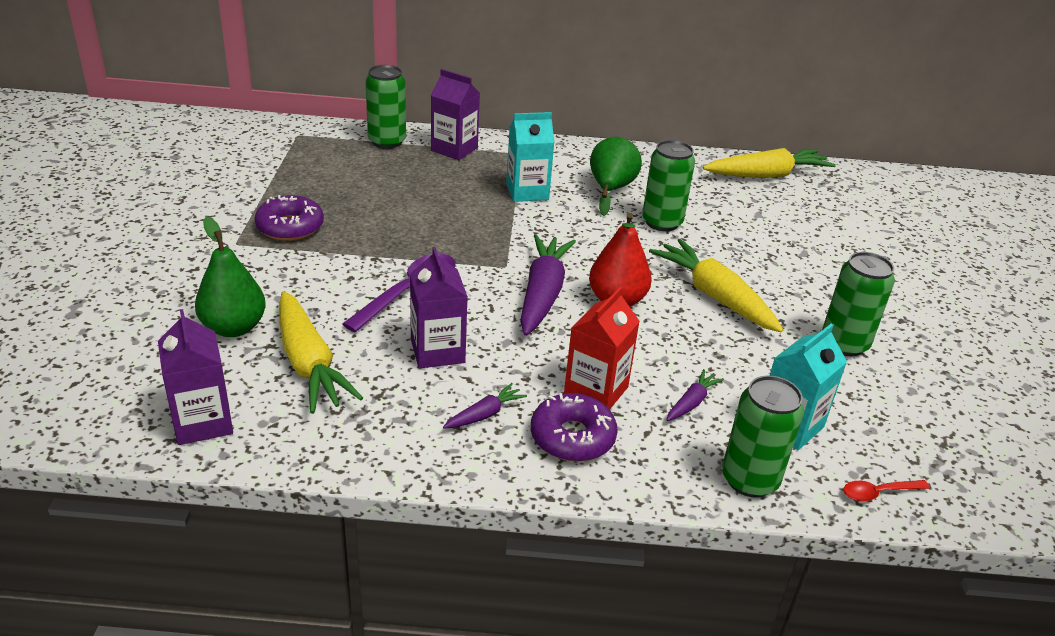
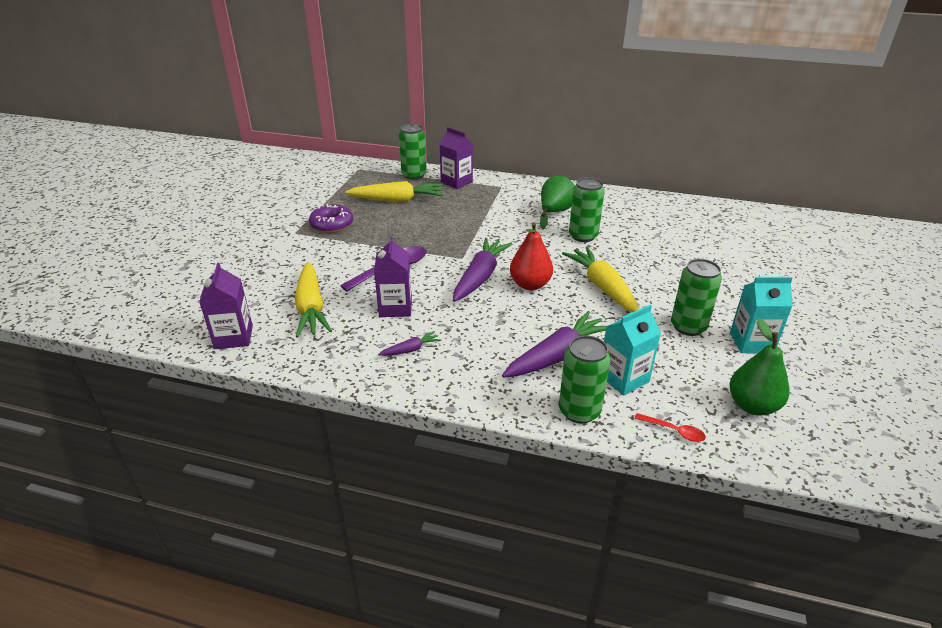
camera: 15 degrees right, 0 degrees up
green pear [195,216,266,337] -> green pear moved to [729,318,789,416]
turquoise carton [506,112,555,202] -> turquoise carton moved to [730,277,793,353]
purple donut [531,393,618,462] -> none
red carton [564,287,640,409] -> none
purple carrot [666,369,724,421] -> purple carrot [502,311,606,378], size x2.12
yellow carrot [703,148,836,178] -> yellow carrot moved to [345,181,443,202]
red spoon [843,480,930,502] -> red spoon turned 150 degrees counterclockwise [635,413,706,442]

